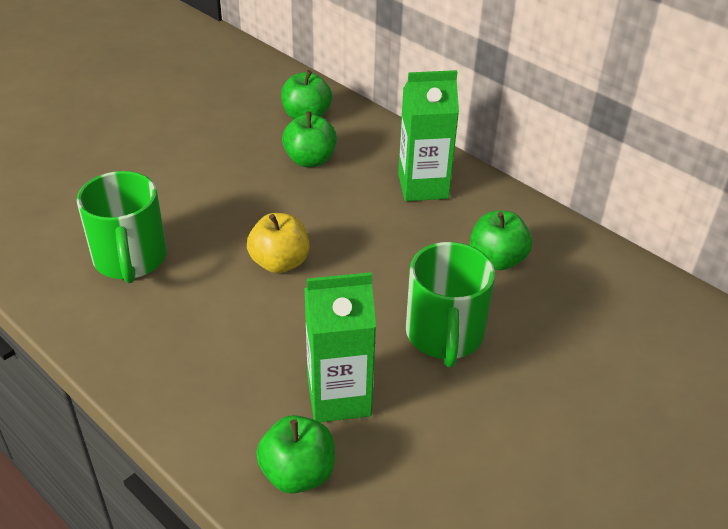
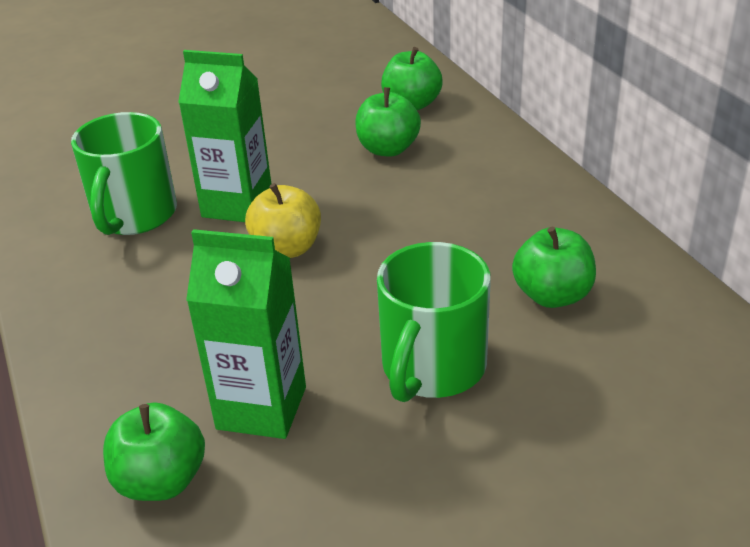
camera: 25 degrees right, 5 degrees down
green carton [398,70,459,201] -> green carton moved to [178,50,271,222]

